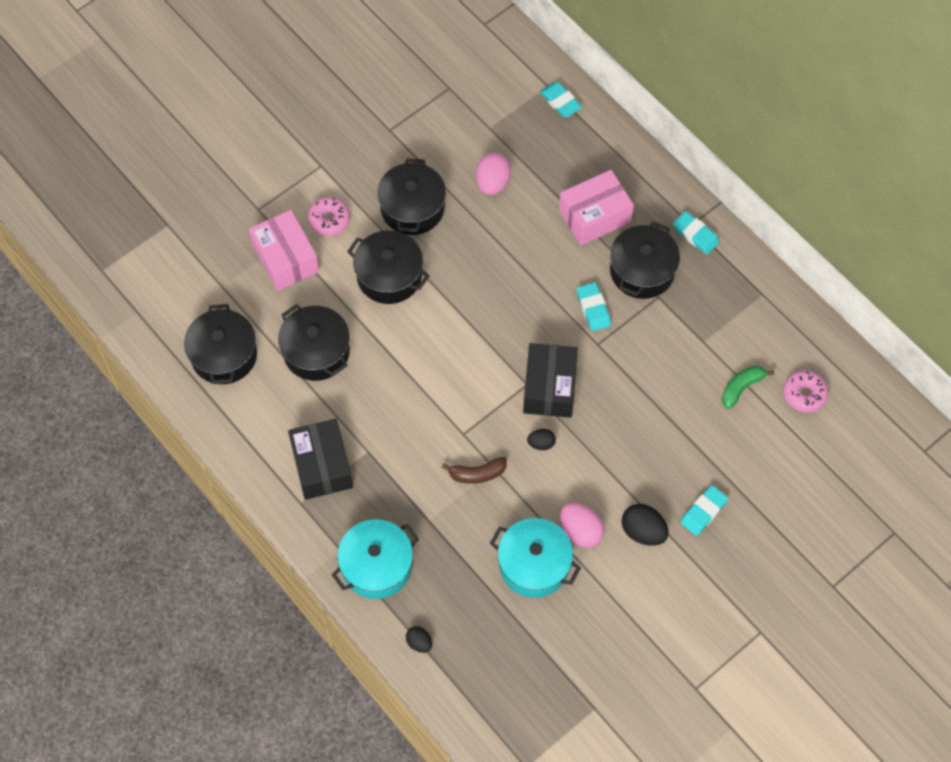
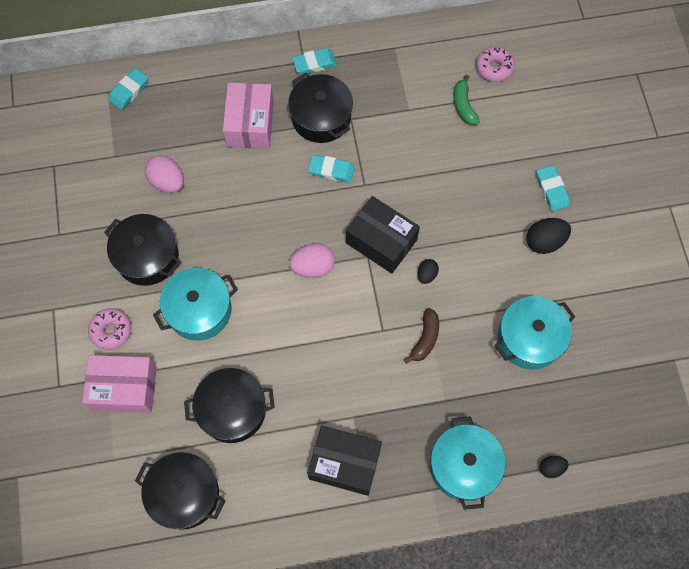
camera: 60 degrees left, 5 degrees up
black pot [347,230,430,304] -> turquoise pot [153,268,238,341]
turquoise eraser [540,82,582,117] -> turquoise eraser turned 45 degrees counterclockwise [108,68,148,110]
pink egg [560,503,604,548] -> pink egg moved to [289,243,335,278]

